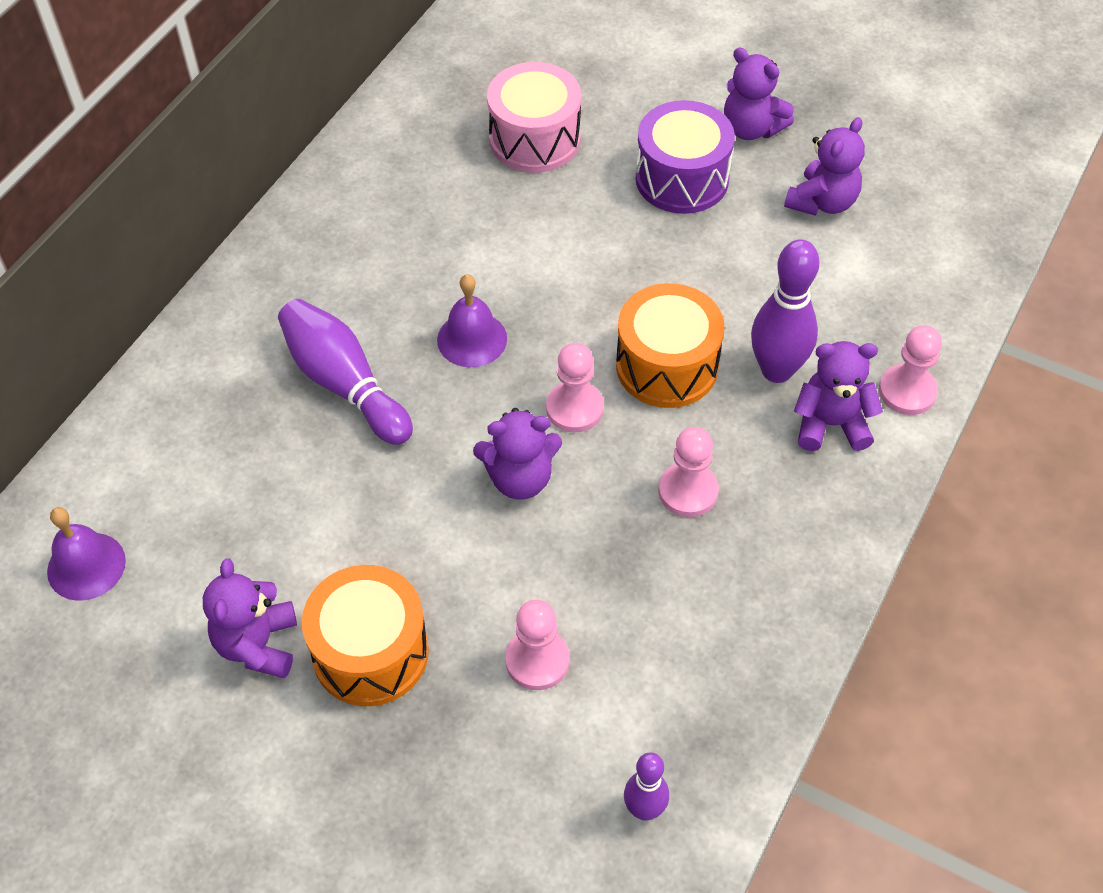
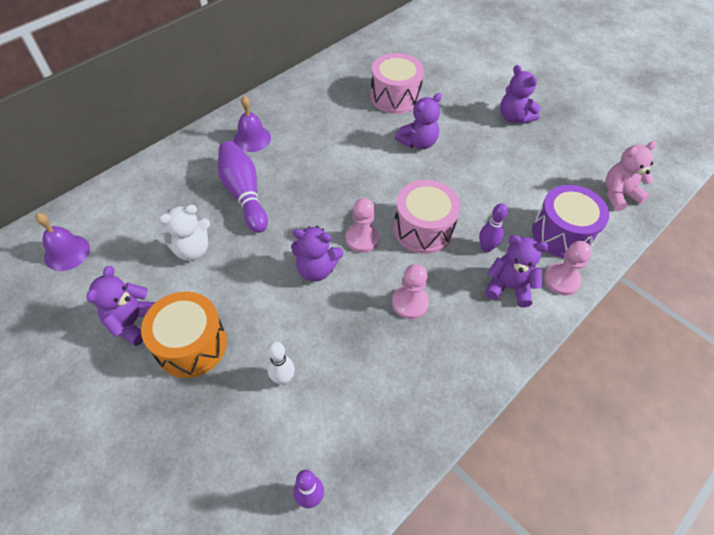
camera: 15 degrees right, 0 degrees up
purple bell [437,274,507,367] -> purple bell moved to [234,96,271,152]
pink pawn [505,600,569,690] -> white bowling pin [267,341,295,385]
orange drum [616,283,724,408] -> pink drum [394,180,461,254]
purple drum [636,100,735,214] -> purple drum moved to [532,185,609,258]
purple bowling pin [751,239,819,383] -> purple bowling pin [479,203,508,252], size x0.58
purple teddy bear [784,117,865,216] -> purple teddy bear moved to [395,93,442,150]
none -> white teddy bear [158,205,210,261]
none -> pink teddy bear [606,141,657,211]

